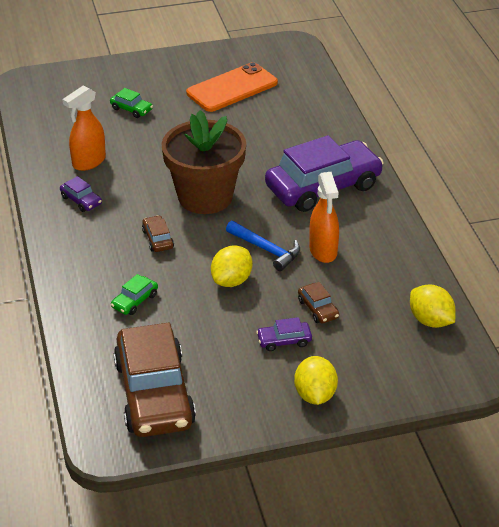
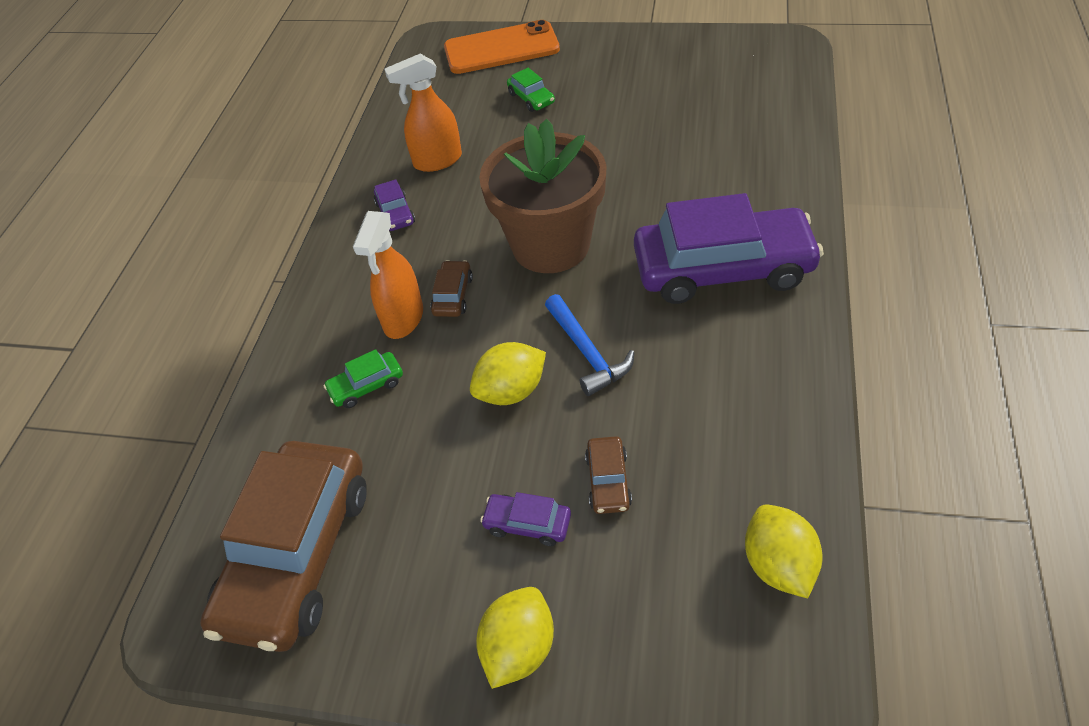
camera: 30 degrees right, 10 degrees up
orange phone [186,62,278,112] -> orange phone moved to [444,20,560,74]
orange spray bottle [309,172,339,263] -> orange spray bottle moved to [353,211,423,339]

